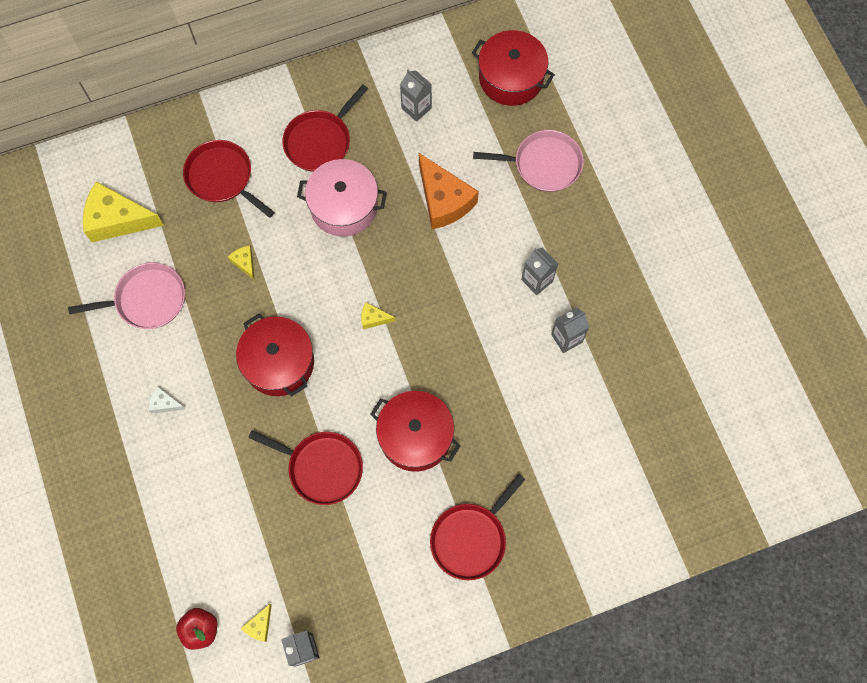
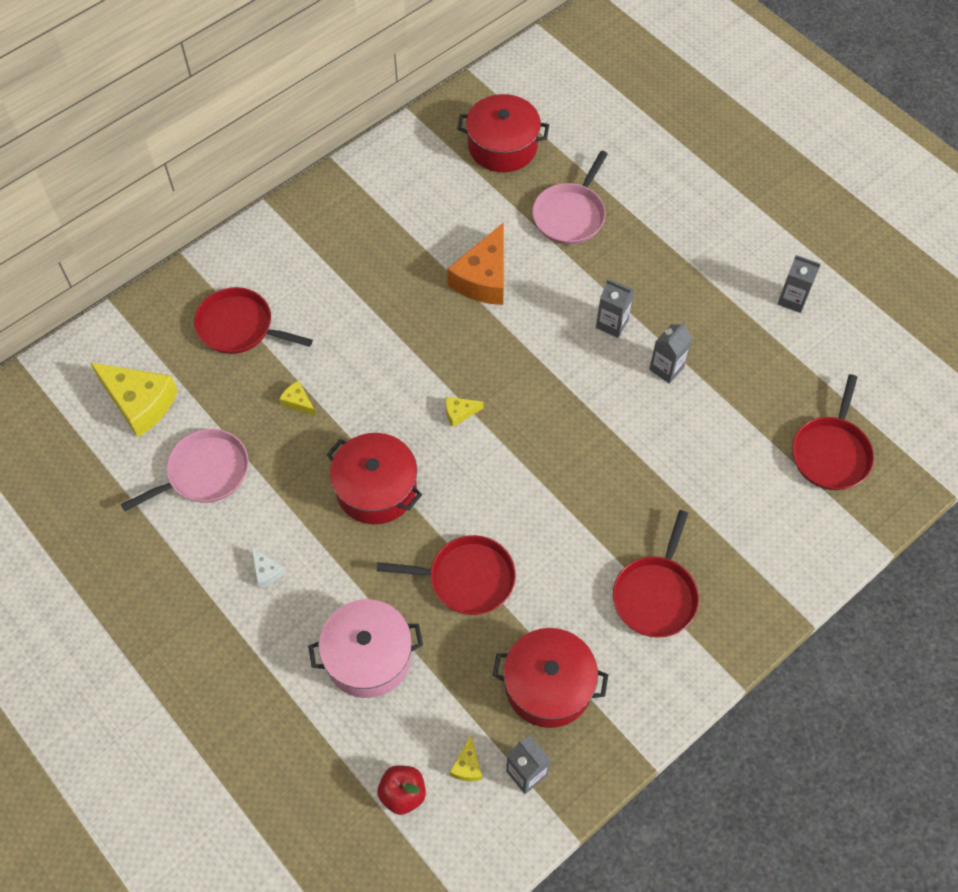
camera: 20 degrees left, 10 degrees down
yellow cheese [83,182,164,242] -> yellow cheese turned 135 degrees counterclockwise [90,363,178,437]
white cheese [149,386,185,413] -> white cheese turned 120 degrees counterclockwise [251,546,285,588]
red pan [282,85,368,172] -> red pan moved to [792,374,874,490]
pink pot [297,159,387,236] -> pink pot moved to [308,599,423,698]
red pot [371,391,461,472] -> red pot moved to [493,628,609,728]
grey carton [400,70,432,122] -> grey carton moved to [778,255,821,313]
orange cheese [419,153,479,229] -> orange cheese turned 75 degrees clockwise [447,222,504,305]
pink pan [473,130,584,192] -> pink pan turned 135 degrees clockwise [532,151,608,245]

